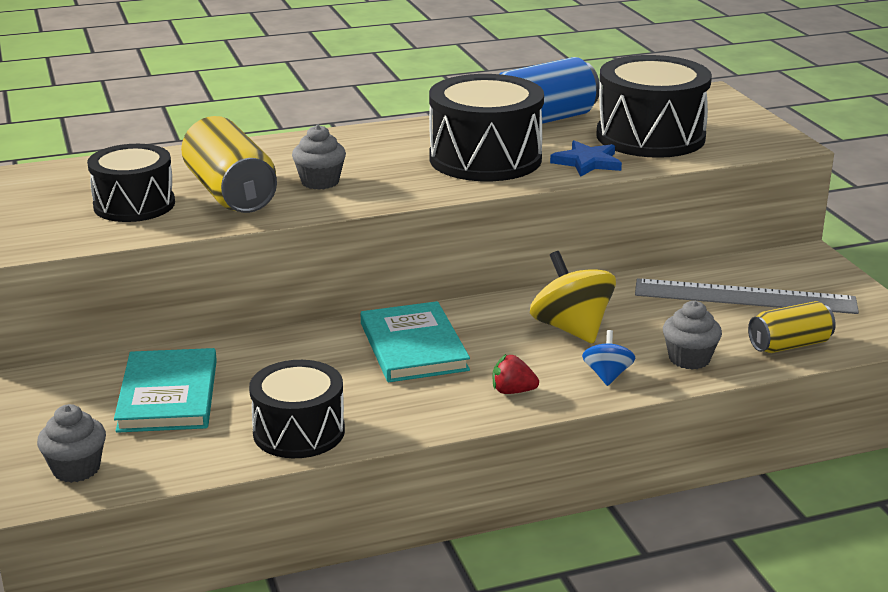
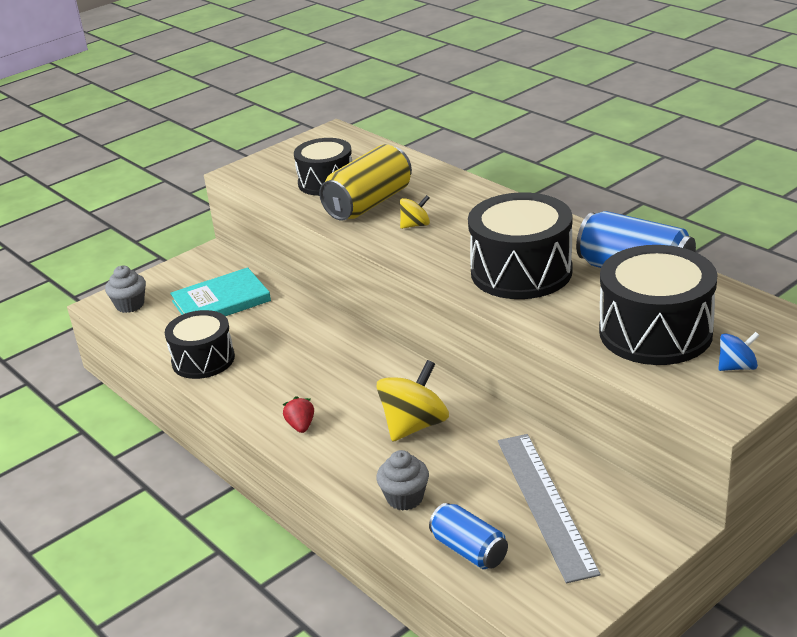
camera: 70 degrees right, 5 degrees up
grey cupcake [292,124,346,190] -> yellow spinning top [400,195,430,229]
turquoise book [361,301,470,382] -> none
blue star [550,140,622,177] -> none
blue spinning top [582,330,636,386] -> blue spinning top moved to [718,332,760,371]
yellow can [748,301,836,353] -> blue can [429,503,508,569]

